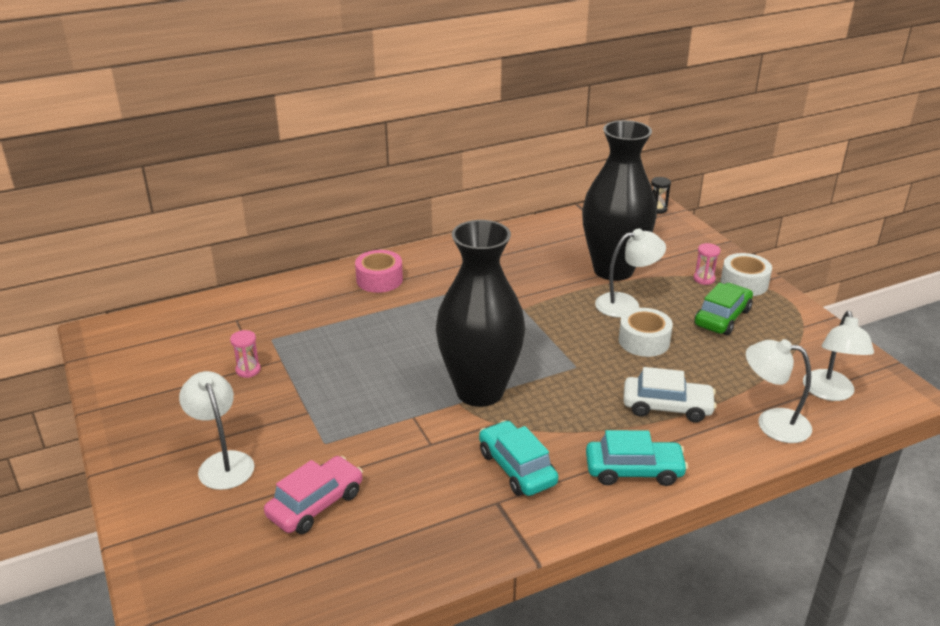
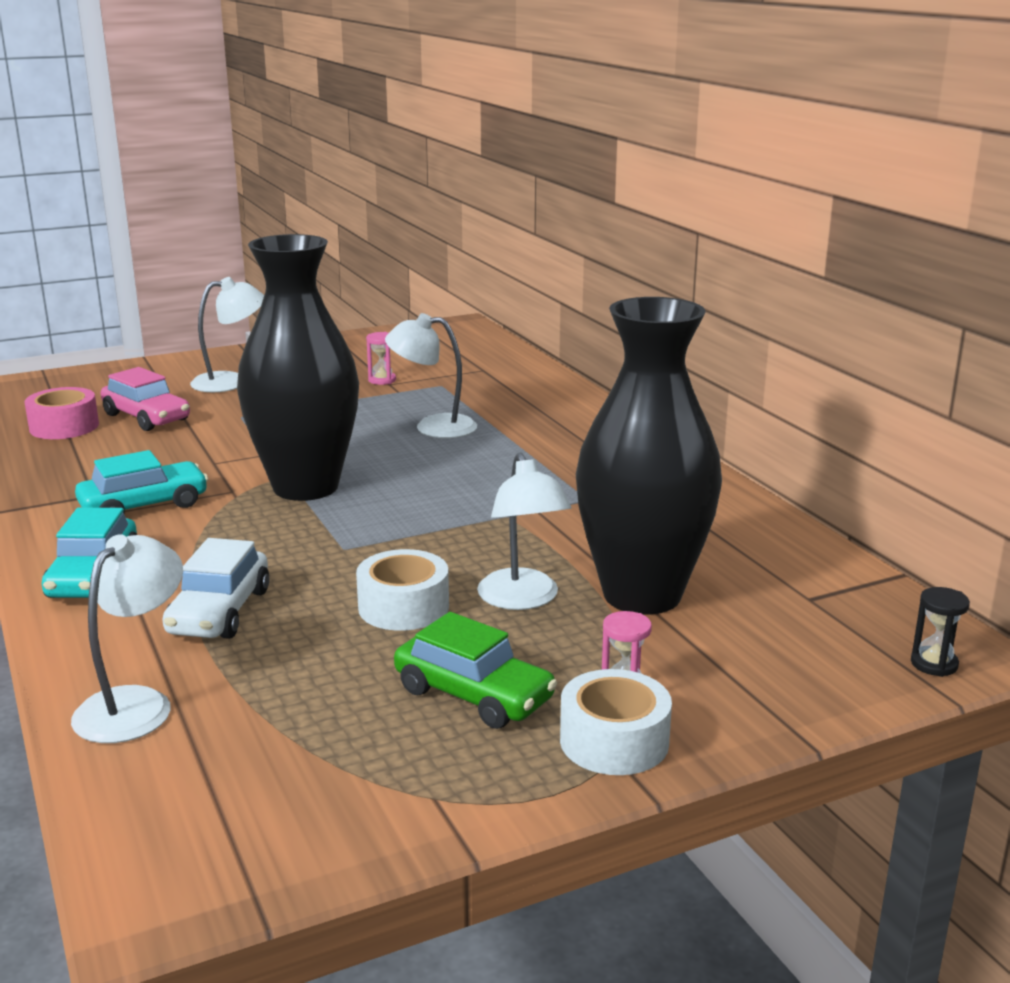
camera: 90 degrees right, 10 degrees down
pink tape [355,250,403,293] -> pink tape moved to [24,387,99,439]
white lamp [803,311,874,401] -> white lamp moved to [385,313,477,438]

